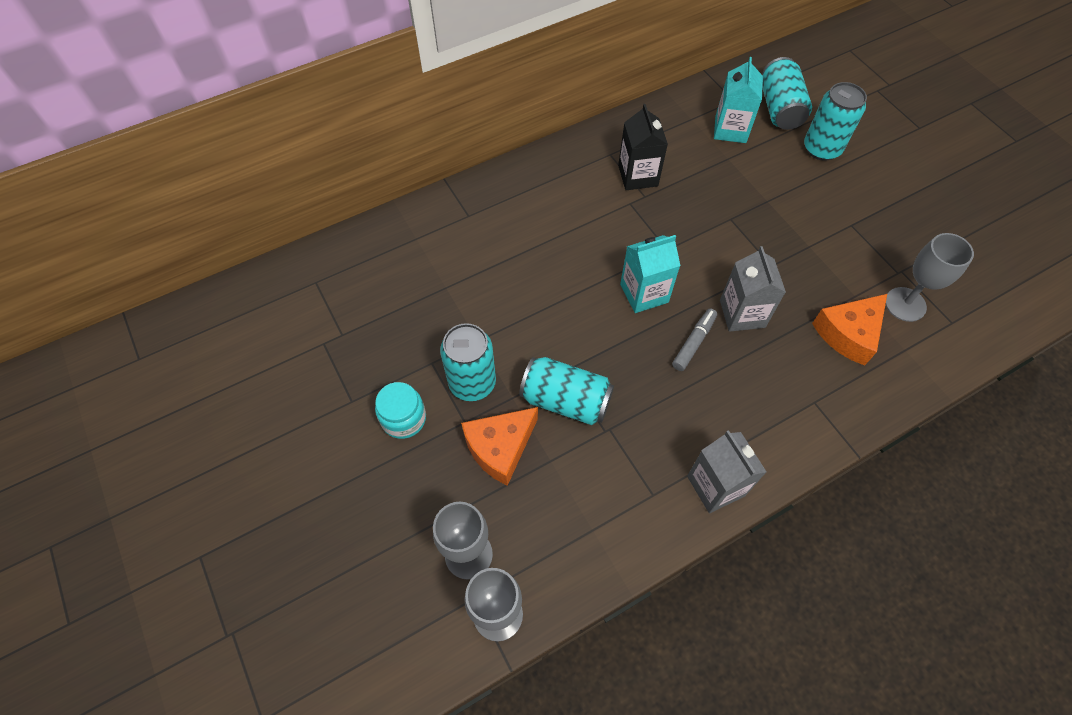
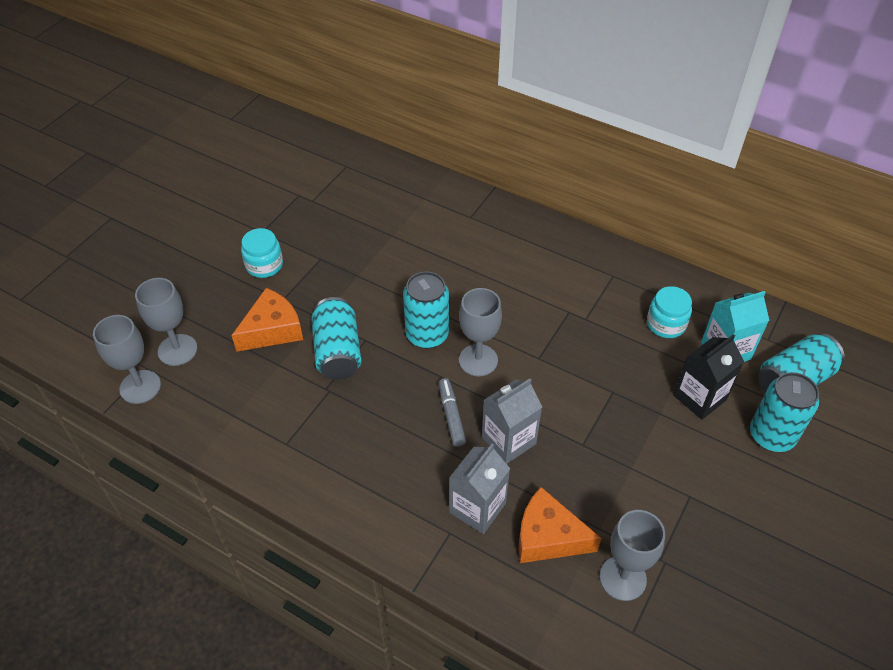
camera: 60 degrees right, 10 degrees down
turquoise can [440,323,496,401] -> turquoise can moved to [403,271,449,349]
orange cheese [461,407,538,486] -> orange cheese turned 120 degrees clockwise [231,288,303,352]
black carton [618,104,668,190] -> black carton moved to [673,334,744,420]
turquoise carton [620,235,681,313] -> grey goblet [459,288,502,376]
grey marker [672,309,717,371] -> grey marker turned 105 degrees counterclockwise [439,378,466,447]
grey carton [687,430,767,513] -> grey carton moved to [449,444,510,534]
none -> turquoise jar [647,286,692,338]

